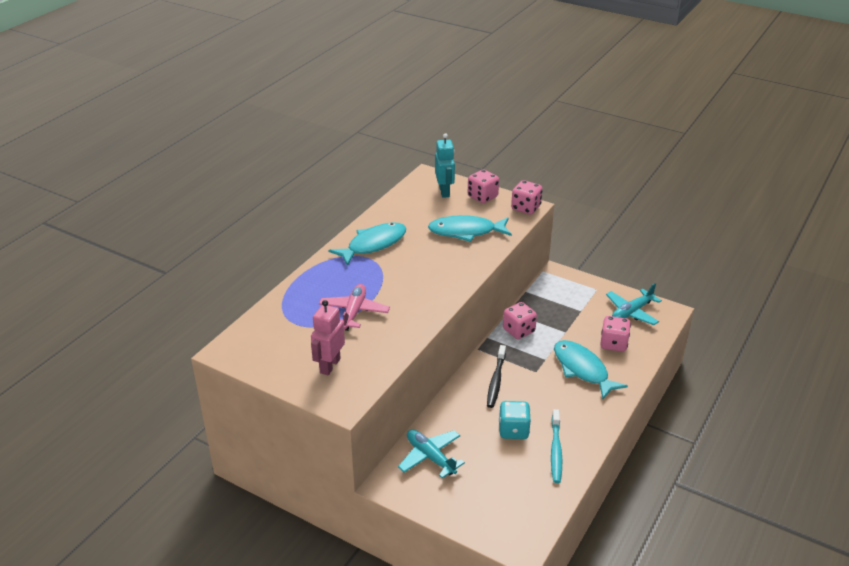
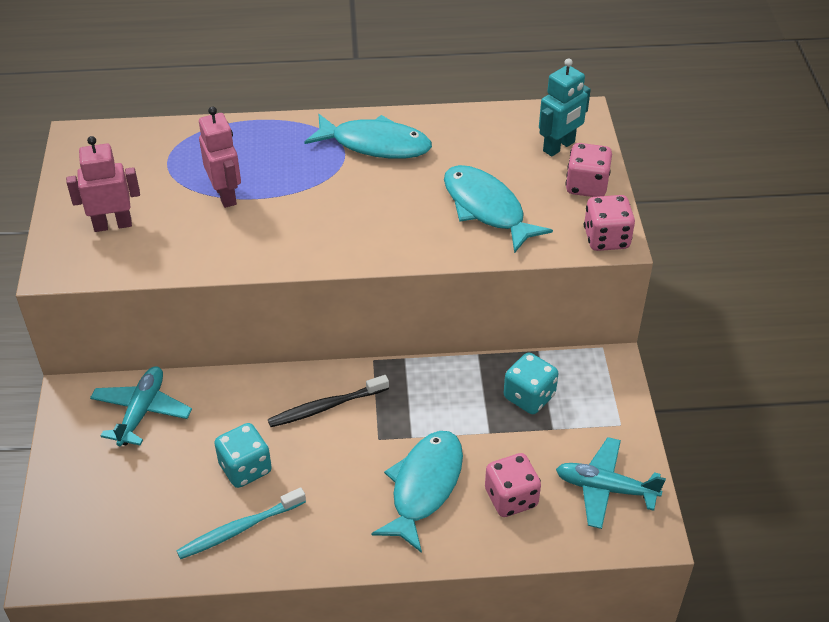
camera: 55 degrees right, 10 degrees up
pink plane [319,284,390,331] -> pink robot [199,107,241,208]
pink dice [503,302,537,339] -> none
none -> turquoise dice [504,352,558,414]

